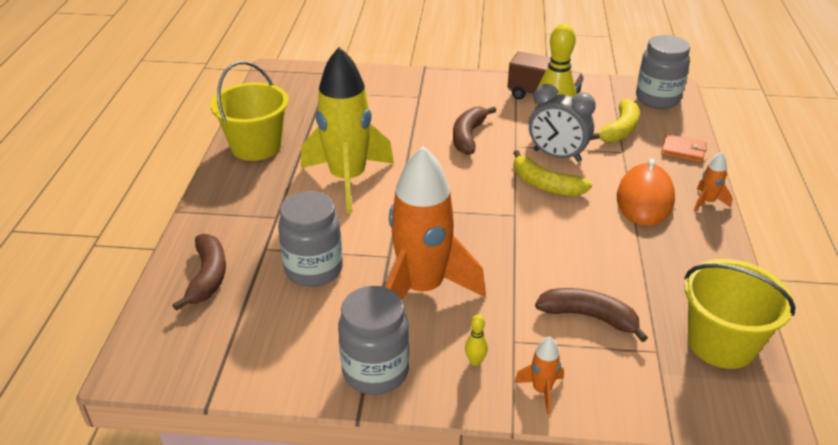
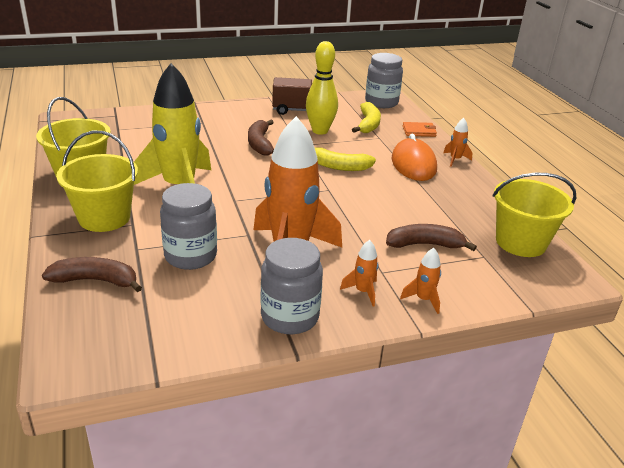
camera: 25 degrees left, 5 degrees down
brown banana [172,234,226,311] -> brown banana turned 60 degrees counterclockwise [42,257,142,292]
yellow bowling pin [465,314,488,366] -> orange rocket [340,240,379,307]
grey clock [529,84,596,162] -> none
none -> yellow bucket [56,131,138,232]

